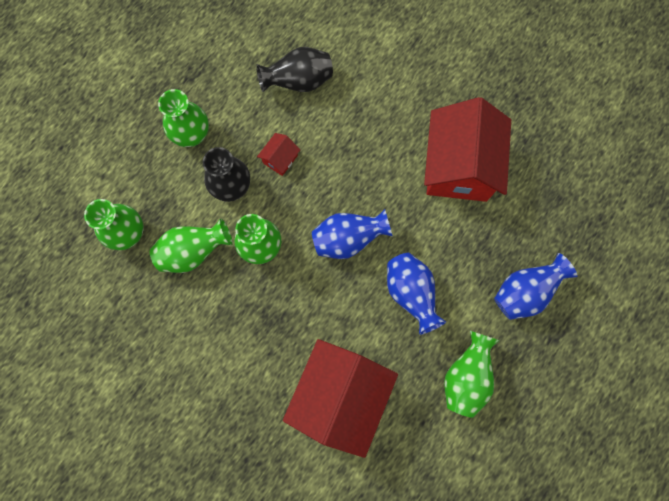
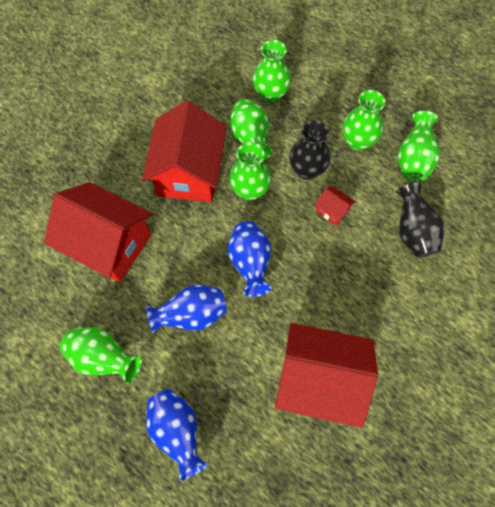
camera: 95 degrees right, 10 degrees down
none -> red house [142,101,227,202]
none -> green vase [398,111,440,182]

